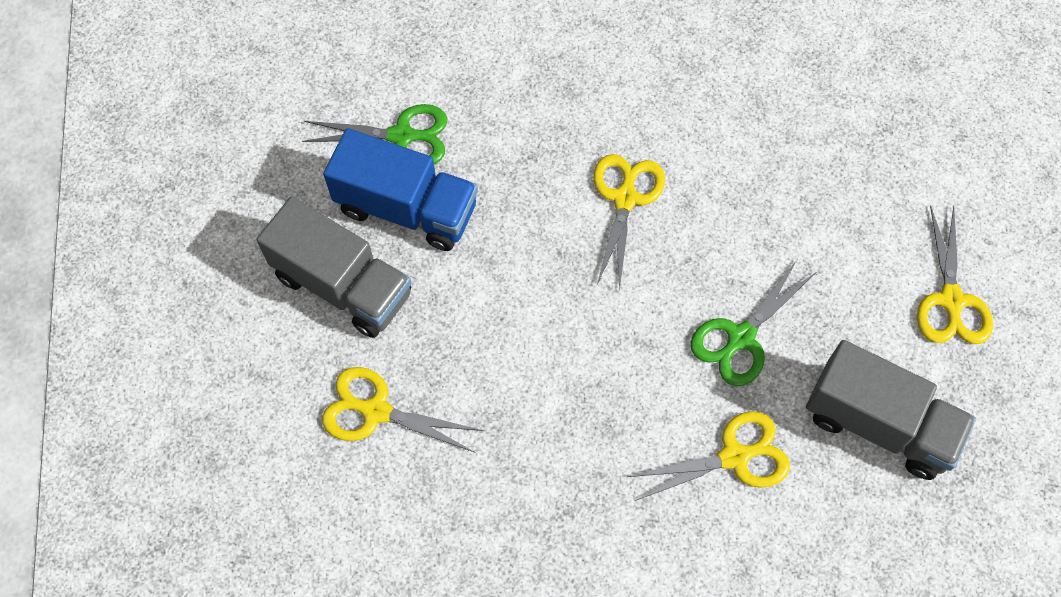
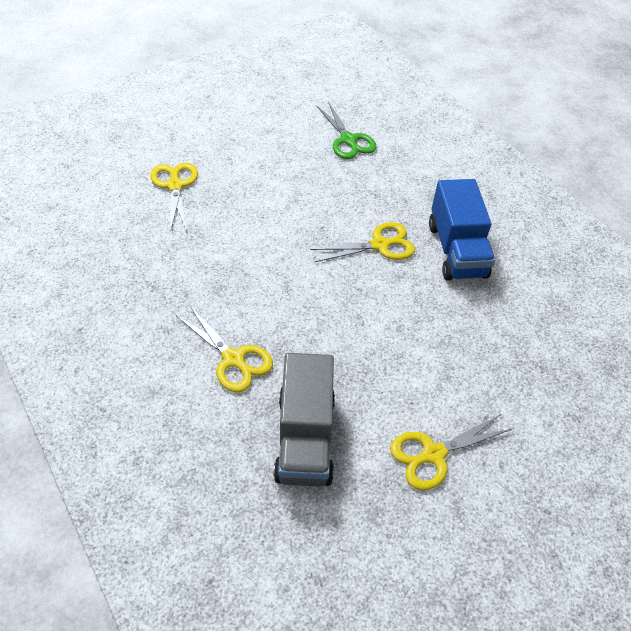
camera: 60 degrees right, 15 degrees down
grey truck [257,197,412,338] -> none
blue truck [323,128,478,251] -> blue truck moved to [429,179,495,281]
green scissors [691,260,815,386] -> none

